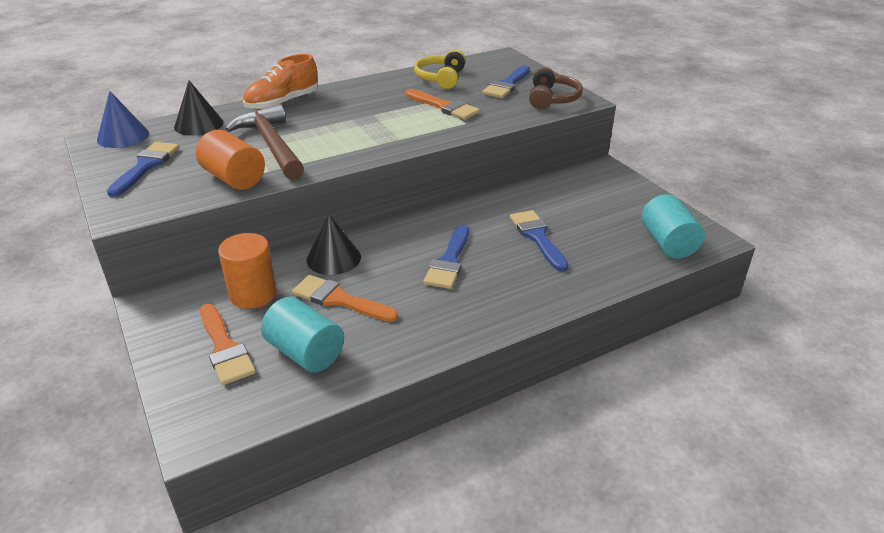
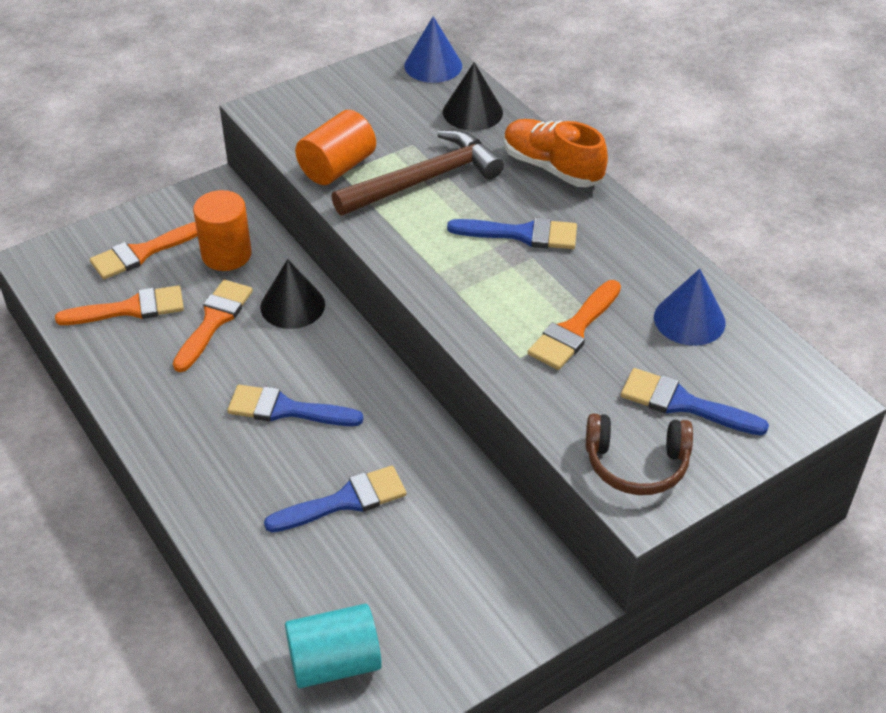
camera: 85 degrees right, 10 degrees up
blue brush [107,142,179,197] -> blue brush moved to [447,218,577,249]
turquoise cylinder [261,297,344,372] -> orange brush [55,285,184,325]
yellow headphones [414,50,466,89] -> blue cone [654,269,726,346]

